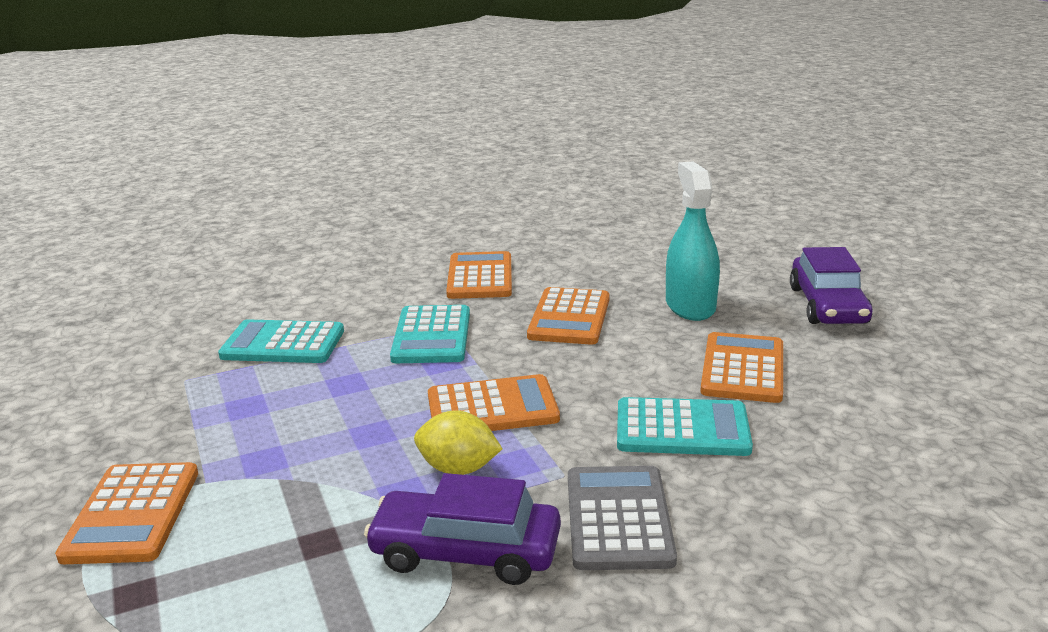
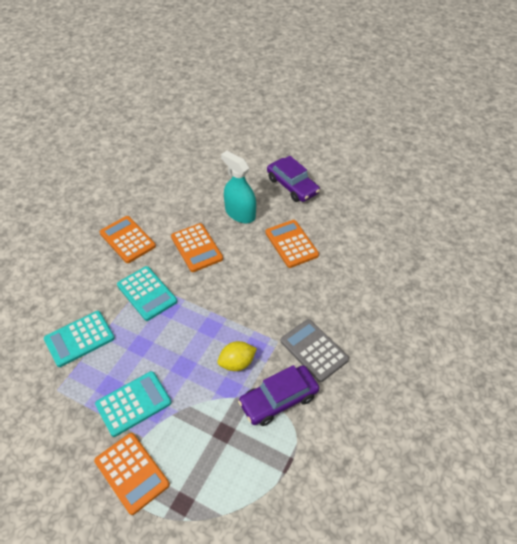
camera: 40 degrees left, 25 degrees up
orange calculator [428,374,560,431] -> none
turquoise calculator [617,397,753,456] -> turquoise calculator moved to [95,371,171,437]

